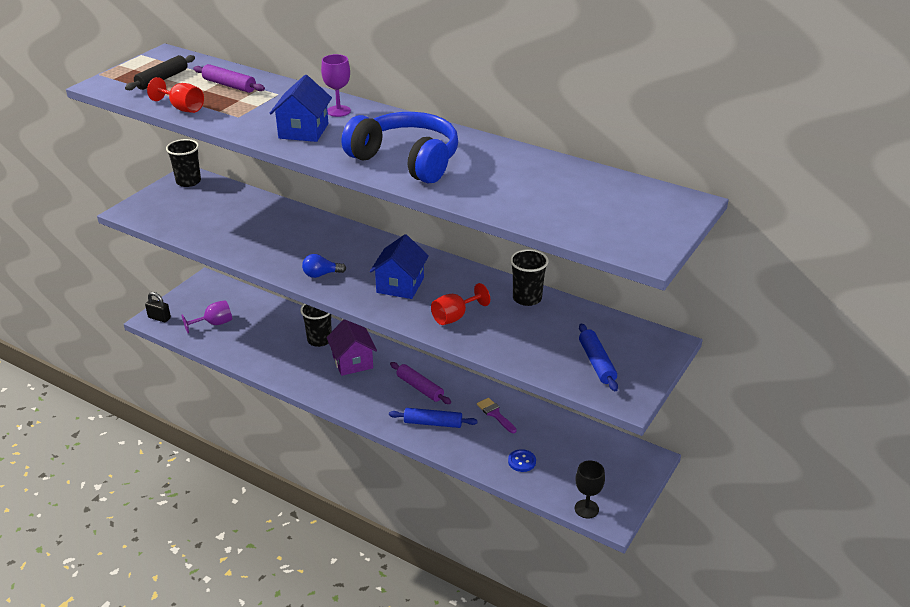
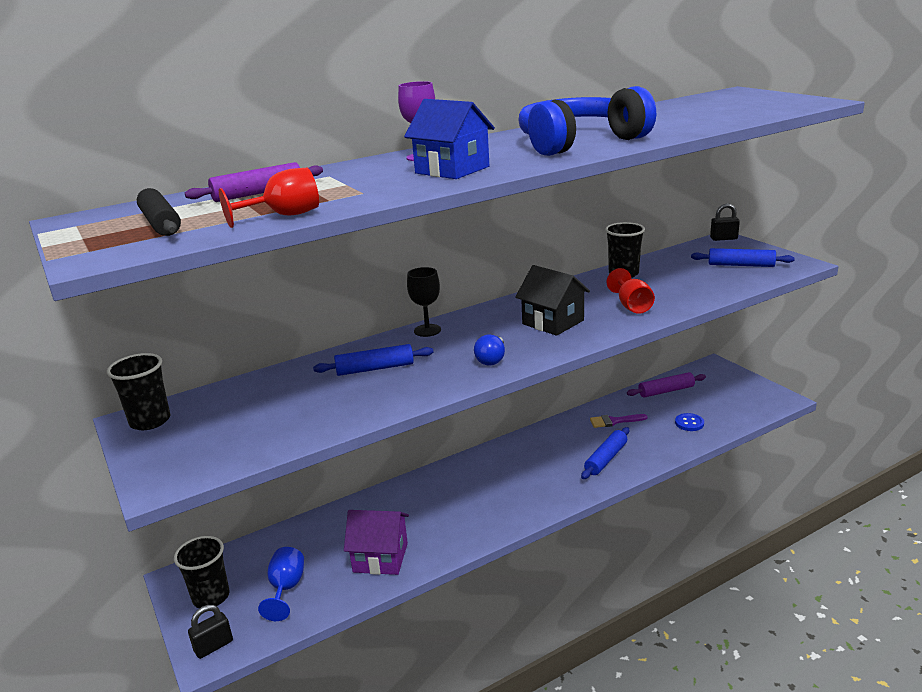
camera: 60 degrees left, 10 degrees down
purple goblet [182,300,232,334] -> blue goblet [258,547,304,621]
black cup [300,304,332,347] -> black cup moved to [174,536,229,608]
purple house [326,319,377,376] -> purple house moved to [344,510,409,575]
blue house [370,234,429,299] -> black house [515,265,590,336]
purple rolling pin [390,362,451,404] -> purple rolling pin moved to [627,372,706,398]
black goblet [575,460,605,519] -> black goblet moved to [407,267,441,337]
none -> blue rolling pin [313,344,433,376]
none -> black padlock [710,203,740,241]

